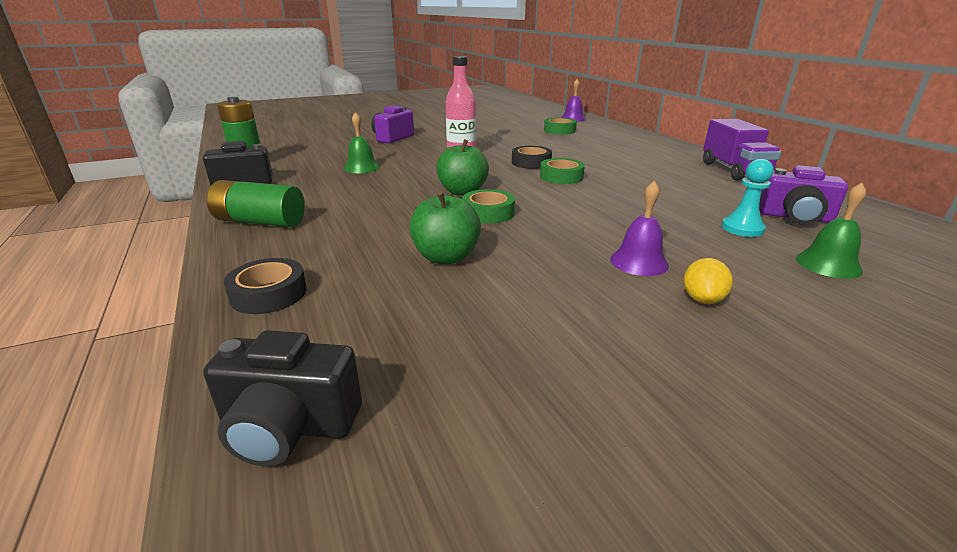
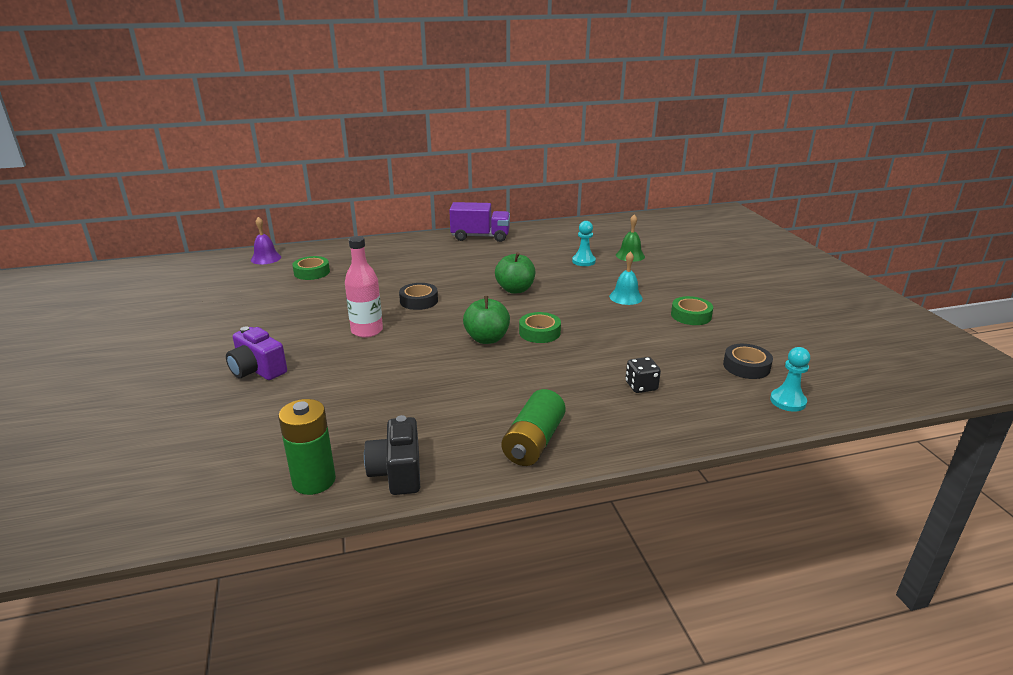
camera: 80 degrees left, 0 degrees up
black camera [203,330,362,466] -> turquoise pawn [770,347,810,412]
black tape [224,258,307,314] -> black tape moved to [723,344,773,379]
green bell [344,112,380,173] -> none
green apple [409,191,481,264] -> green apple moved to [495,252,535,294]
green tape [540,158,585,184] -> green tape moved to [671,296,713,325]
purple bell [610,181,669,276] -> turquoise bell [609,251,643,305]
yellow lemon [683,258,733,304] -> none
purple camera [759,165,848,225] -> none
none -> black dice [626,357,661,393]

